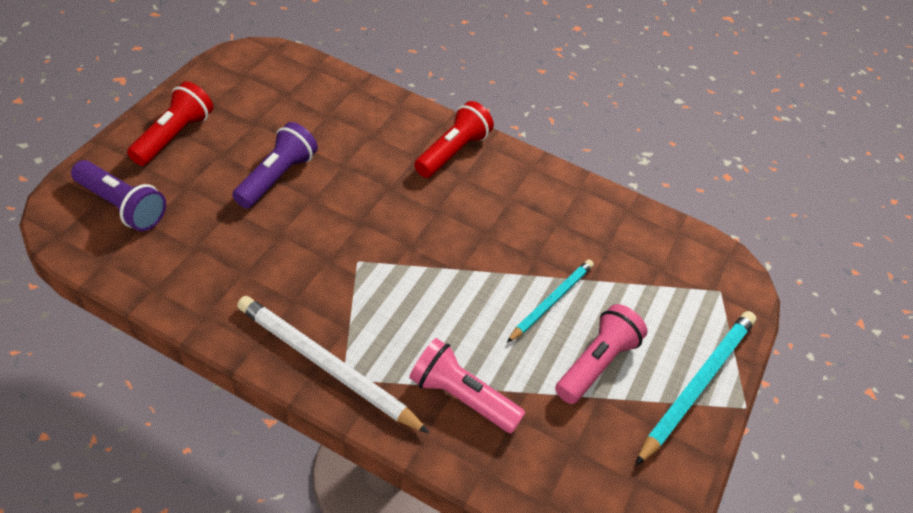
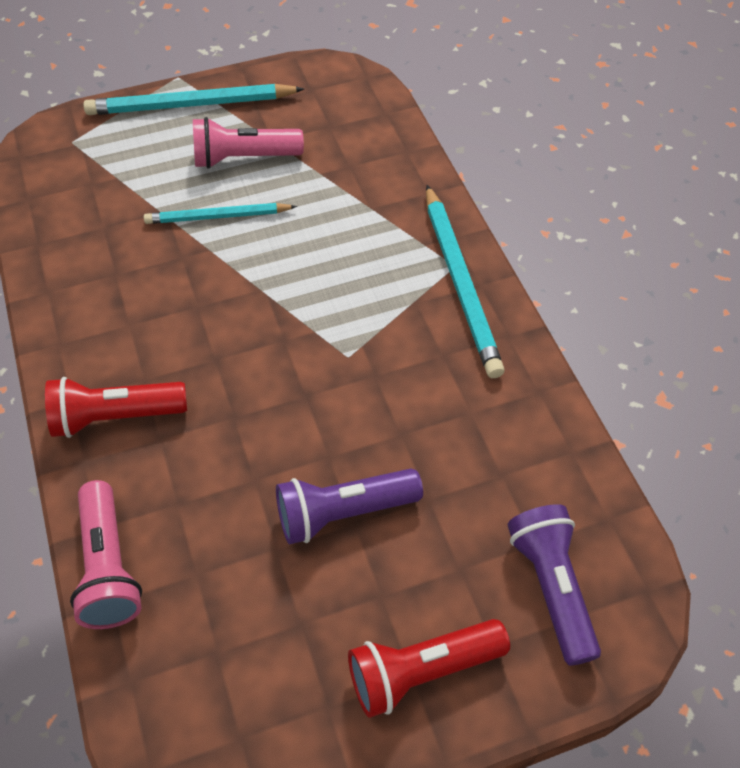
camera: 130 degrees left, 5 degrees up
white pencil [237,296,430,433] -> turquoise pencil [426,185,505,378]
pink flashlight [409,338,525,434] -> pink flashlight moved to [70,480,142,629]

